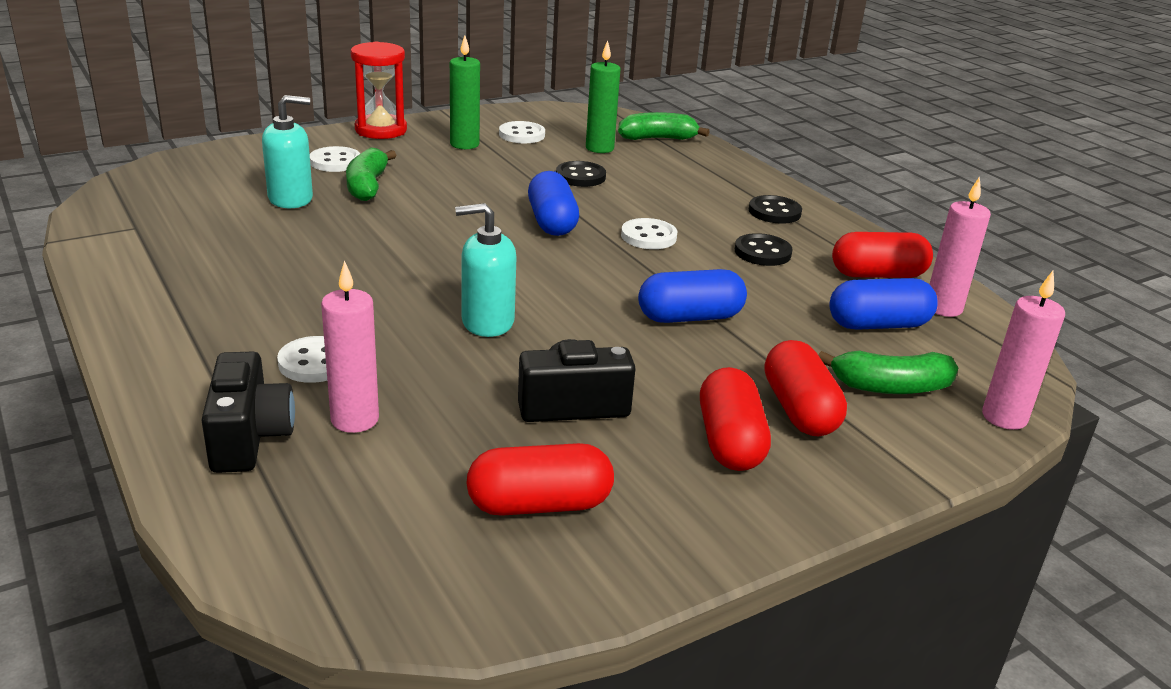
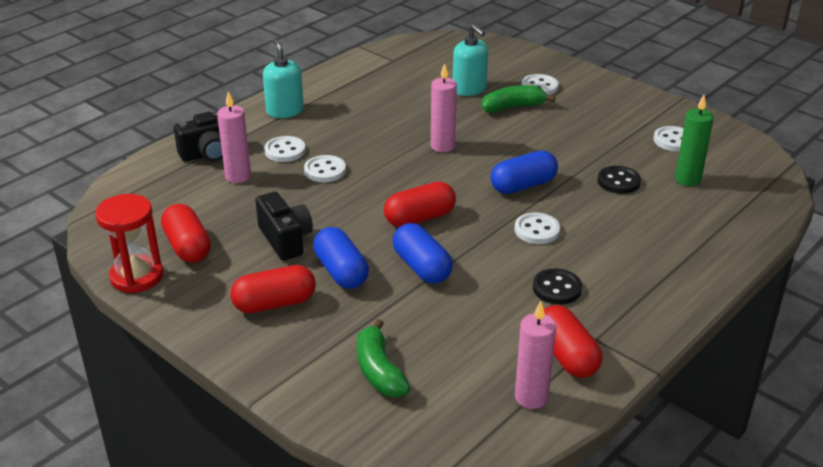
camera: 75 degrees right, 5 degrees up
red hourglass [350,42,407,139] -> red hourglass moved to [95,194,163,293]
green candle [450,36,480,149] -> none
turquoise soap dispenser [455,203,517,337] -> turquoise soap dispenser moved to [263,38,304,118]
green banana [618,112,709,140] -> none
black button [749,195,802,224] -> none
red capsule [765,340,847,436] -> red capsule moved to [384,182,456,227]
blue capsule [829,278,938,330] -> blue capsule moved to [313,227,369,289]
pink candle [982,271,1065,430] -> pink candle moved to [431,63,457,152]
none -> white button [304,155,346,182]

